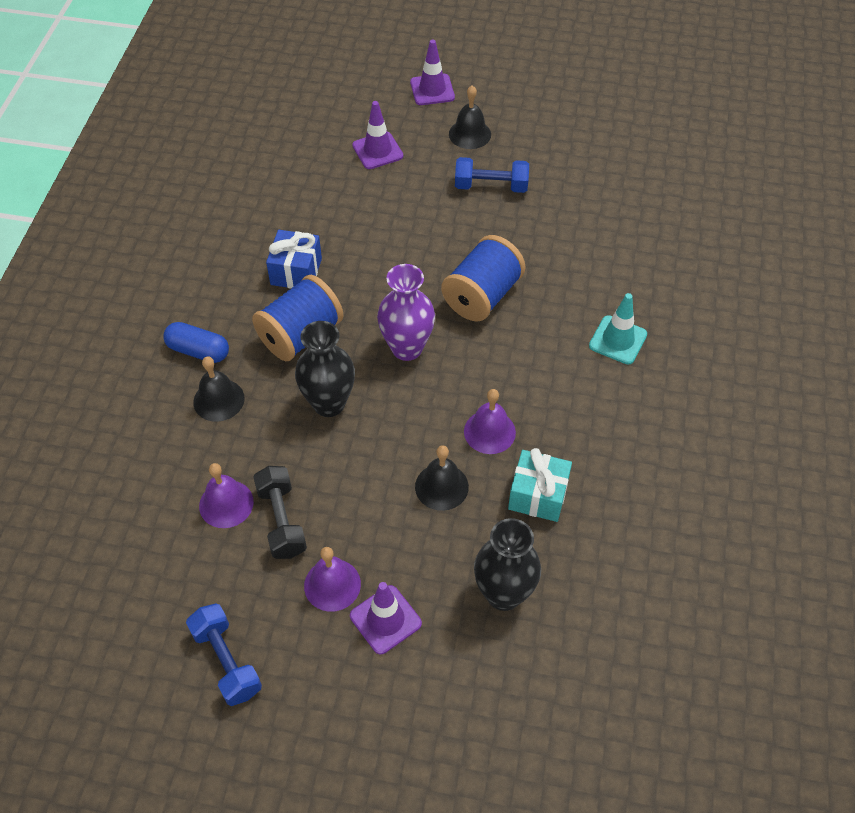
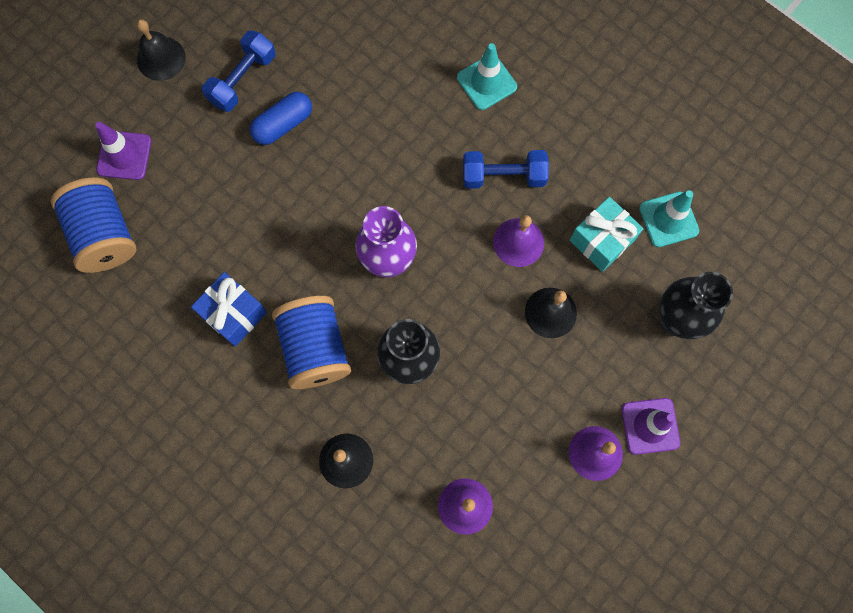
camera: 60 degrees left, 20 degrees up
blue capsule [163,322,229,363] -> blue capsule moved to [250,92,312,145]
blue dumbbell [186,603,262,706] -> blue dumbbell moved to [463,150,549,189]
black dumbbell [253,466,307,559] -> none
purple traffic cone [410,40,455,105] -> none
blue spool [441,235,526,322] -> blue spool moved to [51,178,136,273]
none -> turquoise traffic cone [639,190,699,247]

